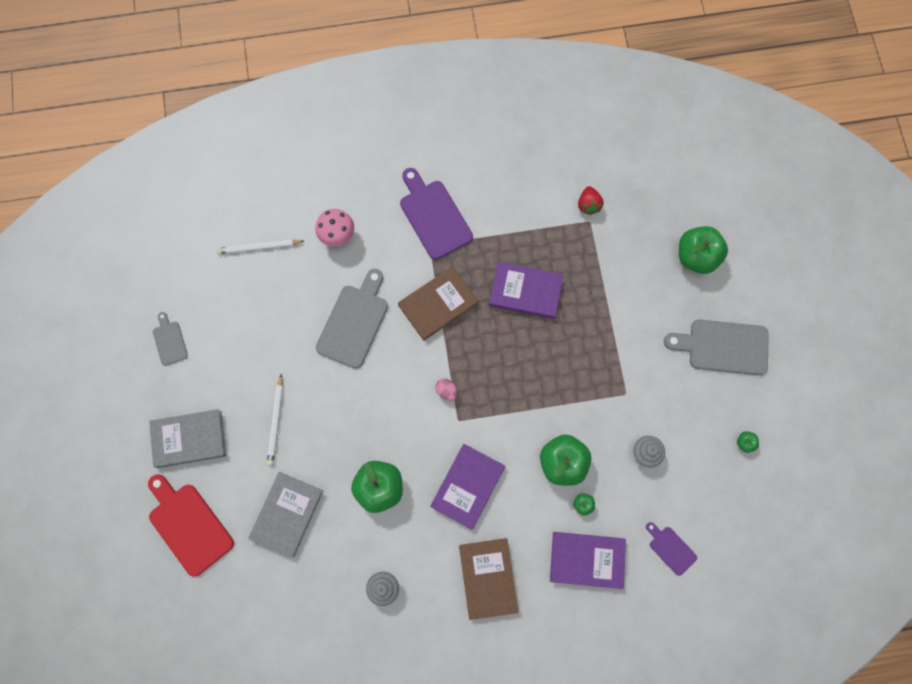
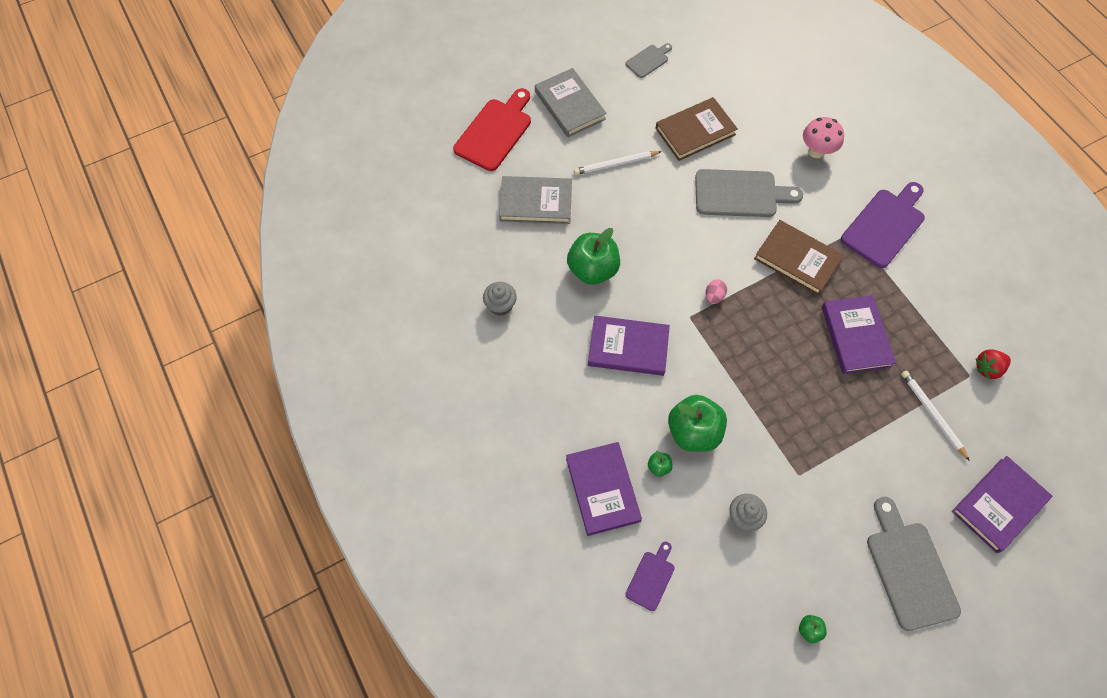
camera: 70 degrees right, 10 degrees down
white pencil [216,239,304,254] -> white pencil moved to [901,371,970,461]
brown book [459,538,518,620] -> brown book moved to [655,97,738,161]
green apple [679,226,728,274] -> purple book [952,456,1052,553]

